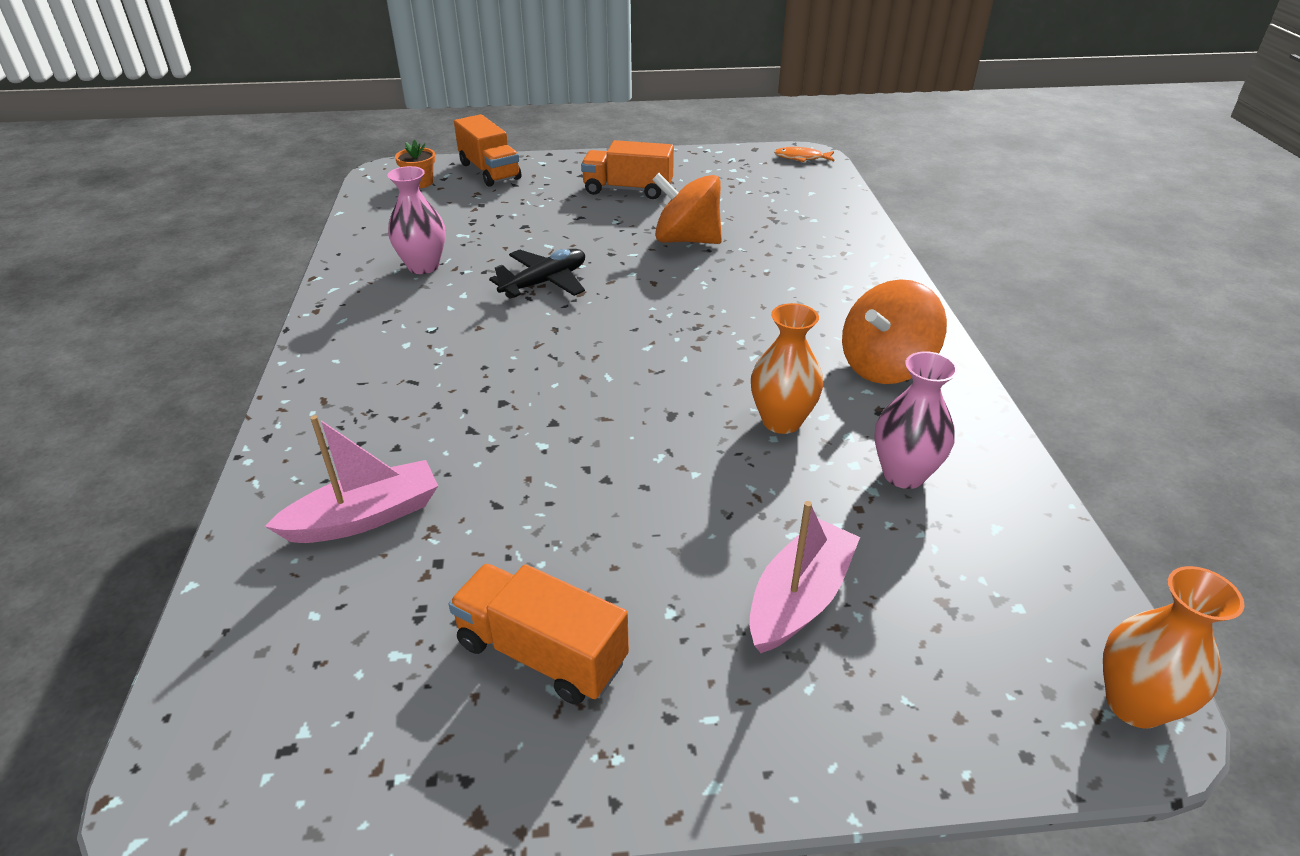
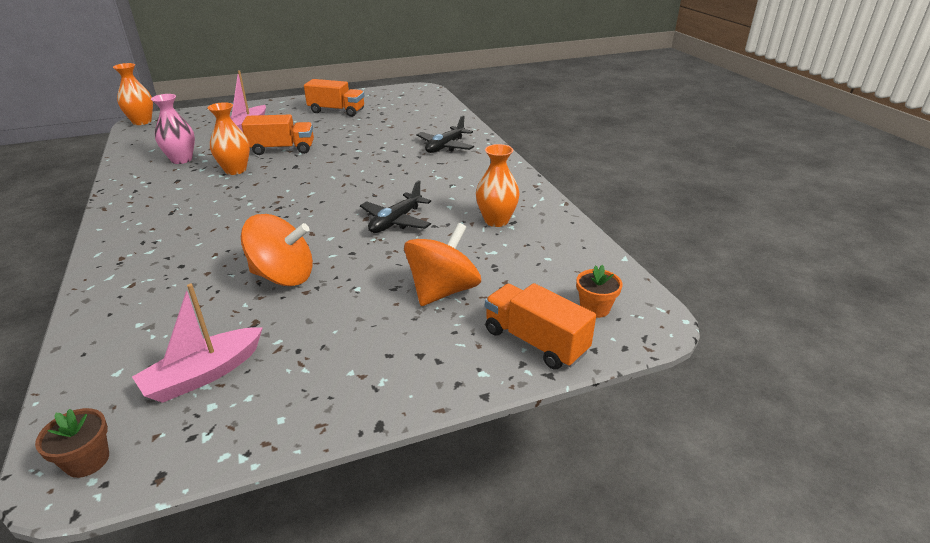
camera: 165 degrees right, 5 degrees down
pink boat [265,415,438,543] -> pink boat moved to [132,284,263,403]
pink vase [388,166,446,274] -> orange vase [476,144,520,227]
orange truck [581,140,674,199] -> orange truck moved to [242,114,314,155]
orange fish [774,147,834,162] -> brown flower pot [35,408,109,478]
orange spinning top [842,279,947,384] -> orange spinning top moved to [404,223,481,306]
none -> black plane [416,115,474,153]

